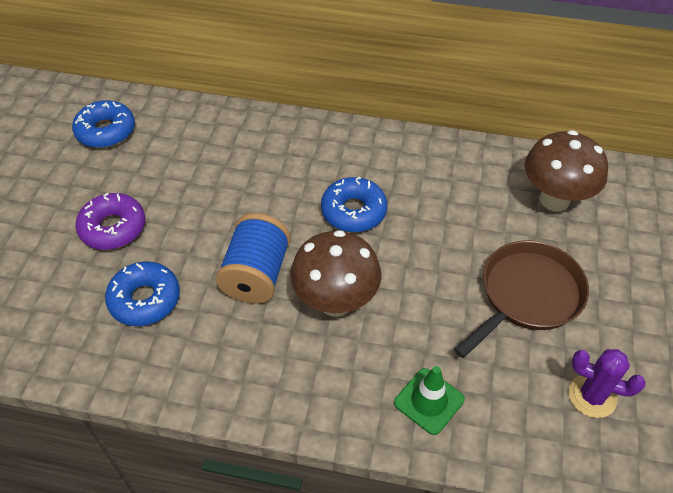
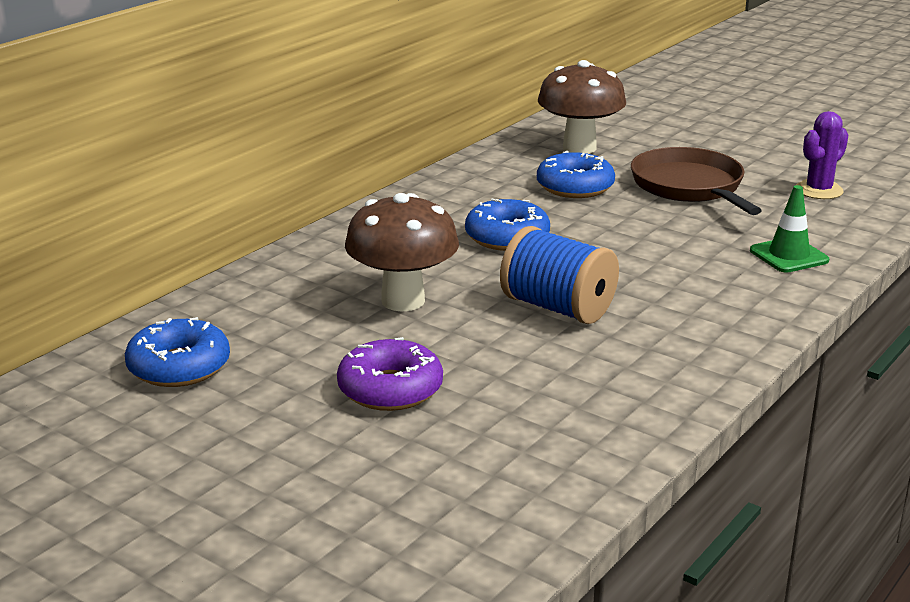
camera: 65 degrees left, 25 degrees down
blue donut [105,261,180,326] -> blue donut moved to [537,151,615,198]
brown mushroom [290,230,382,317] -> brown mushroom moved to [345,193,459,311]

